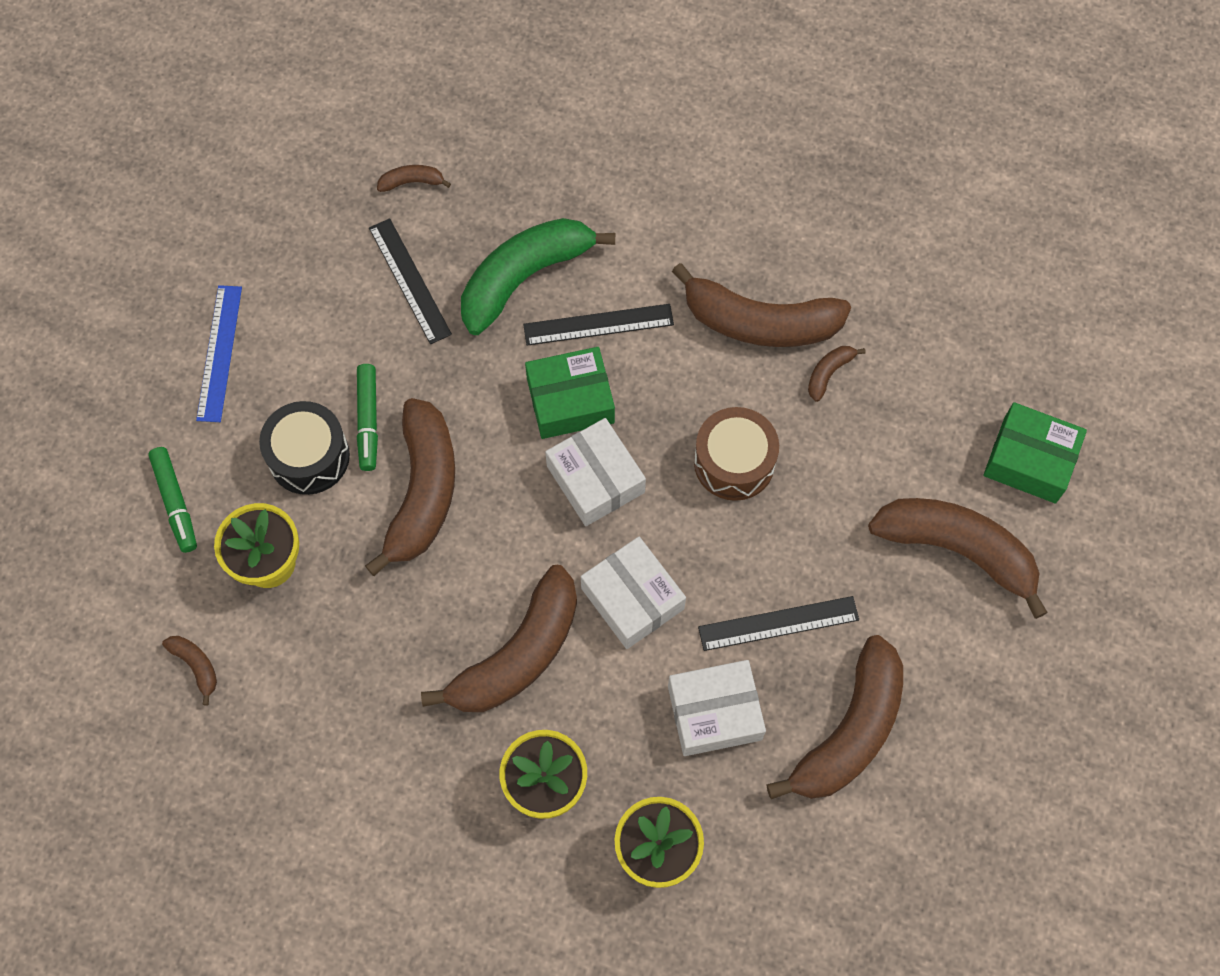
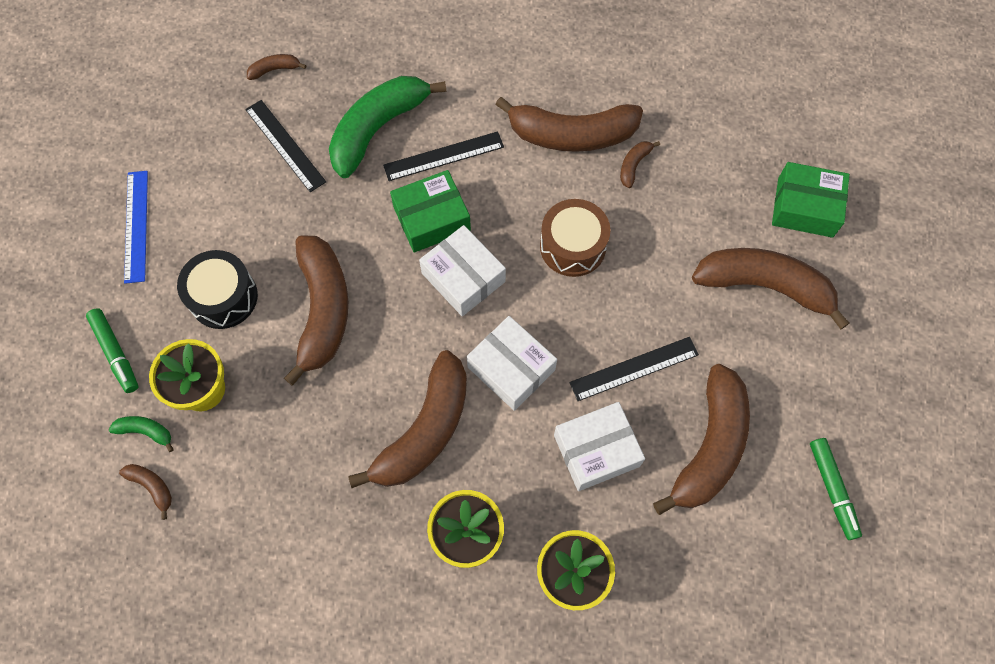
camera: 10 degrees left, 0 degrees up
green marker [357,364,378,471] -> green marker moved to [810,438,862,540]
none -> green banana [109,416,174,452]

